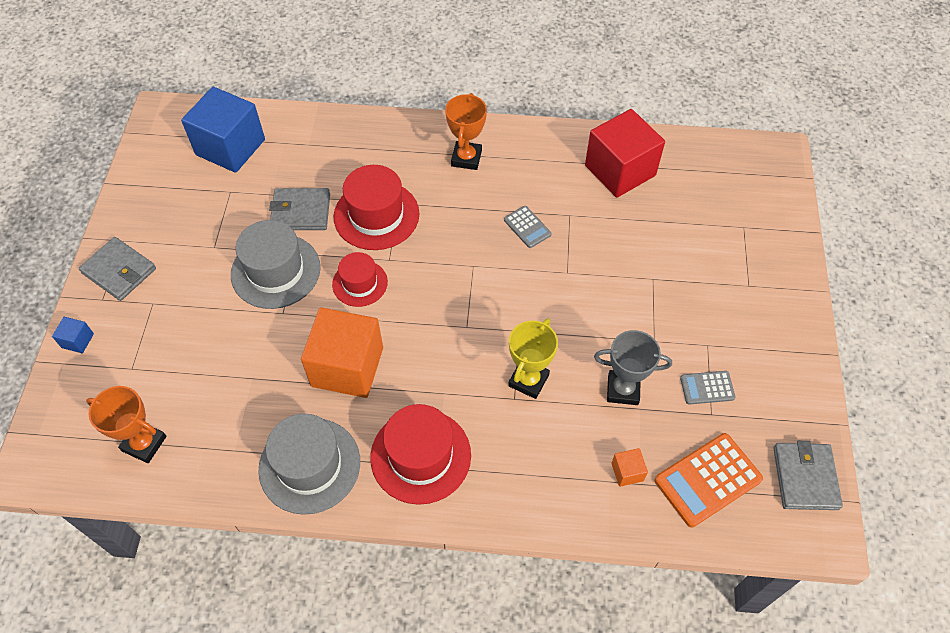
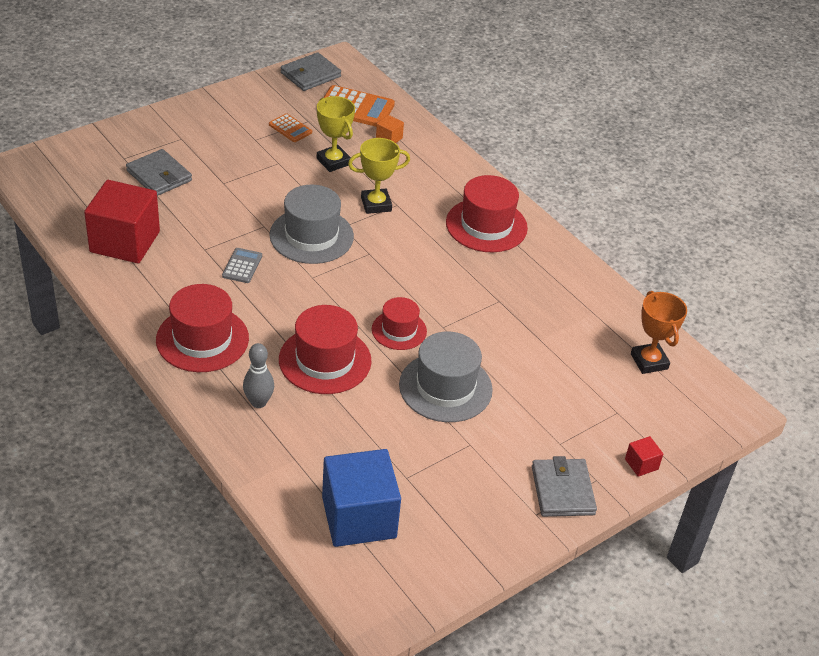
camera: 135 degrees left, 15 degrees down
blue cube [52,317,94,353] -> red cube [625,436,663,477]
grey hat [258,414,360,515] -> grey hat moved to [269,185,354,264]
grey wallet [269,188,330,230] -> grey wallet moved to [126,149,192,196]
orange cube [301,307,383,398] -> none
orange trophy [445,93,487,170] -> red hat [156,284,249,372]
grey trophy [594,330,672,405] -> yellow trophy [317,96,355,172]
grey calculator [680,371,736,404] -> orange calculator [269,114,312,142]
none -> grey bowling pin [243,343,274,408]

